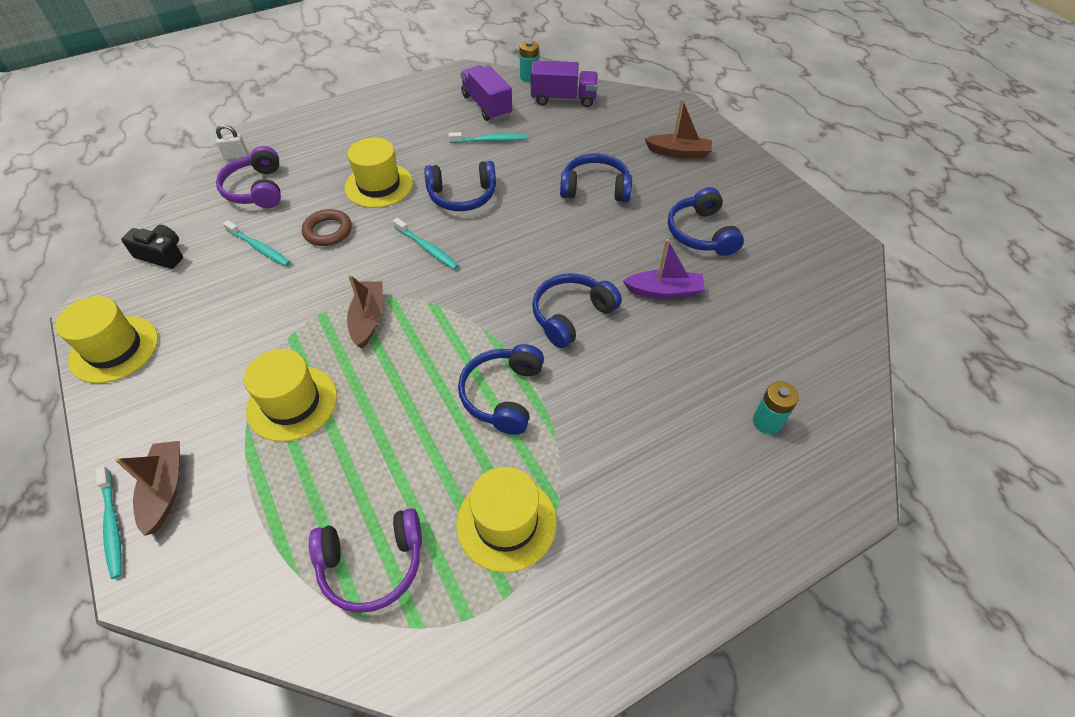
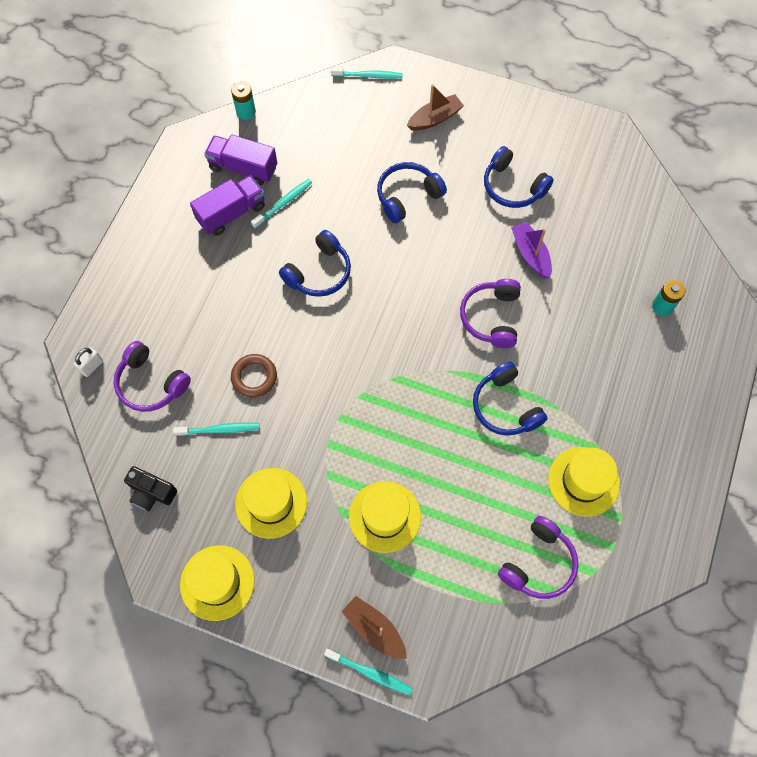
camera: 40 degrees left, 15 degrees up
black camera [121,225,183,269] -> black camera turned 135 degrees counterclockwise [124,466,177,511]
yellow hat [345,138,413,208] -> yellow hat moved to [235,468,307,539]
brown boat [347,275,383,348] -> none
turquoise toothbrush [393,218,459,270] -> turquoise toothbrush moved to [331,67,403,79]
purple truck [531,60,598,107] -> purple truck moved to [190,175,265,236]
blue headphones [532,273,622,348] -> purple headphones [460,279,521,348]
purple boat [623,239,705,299] -> purple boat turned 75 degrees counterclockwise [511,221,552,278]

